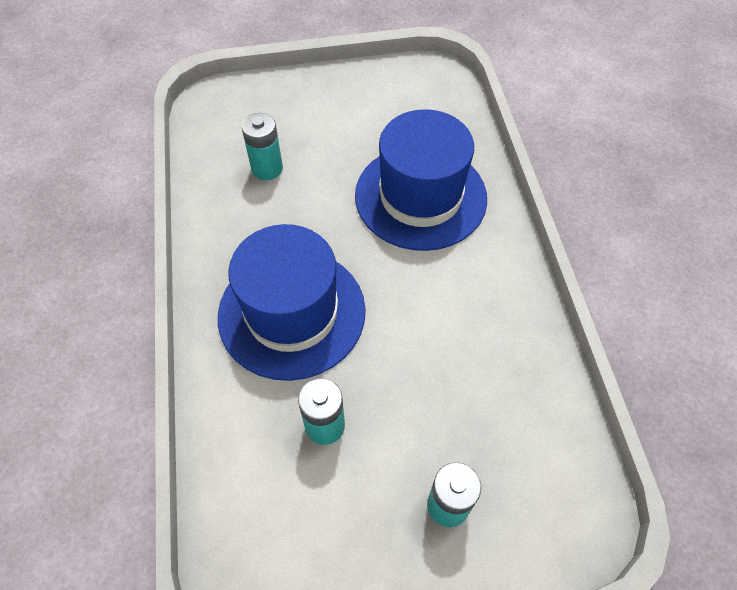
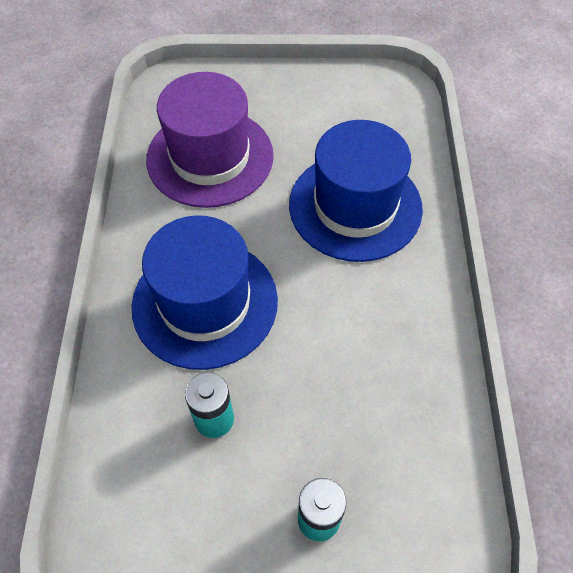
camera: 10 degrees right, 0 degrees up
turquoise battery [242,113,283,180] -> purple hat [146,72,274,208]

